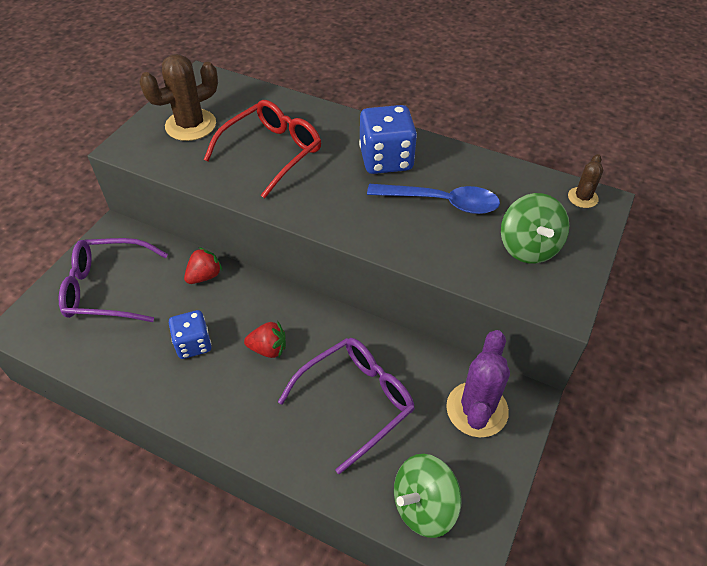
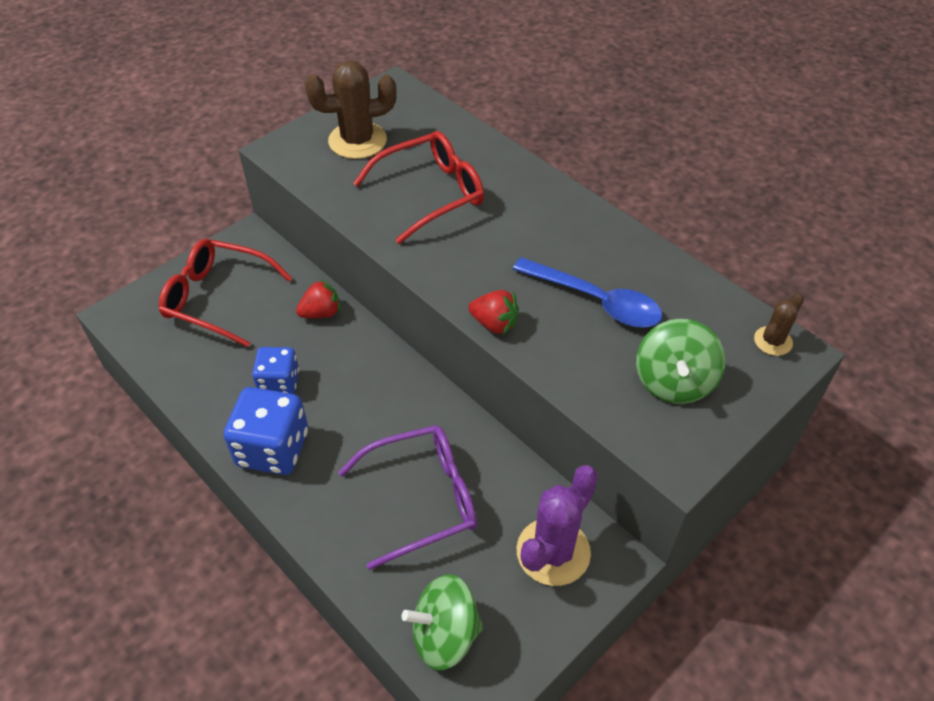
camera: 20 degrees right, 0 degrees up
purple glasses [59,238,168,322] -> red glasses [159,239,292,347]
red strawberry [244,322,286,358] -> red strawberry moved to [468,290,519,334]
blue dice [359,105,417,174] -> blue dice moved to [223,387,308,475]

